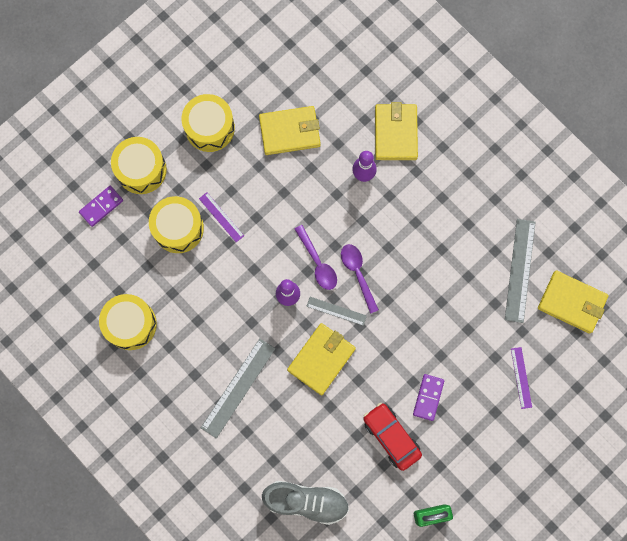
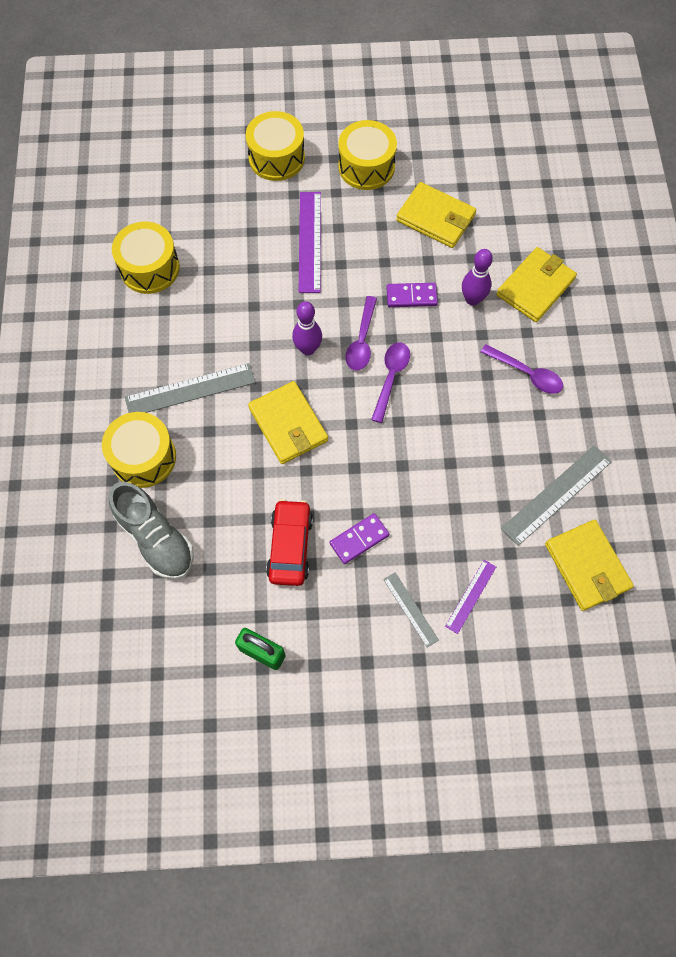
camera: 40 degrees right, 10 degrees down
purple domino [79,186,123,227] -> purple domino moved to [387,283,438,307]
yellow drum [149,196,204,253] -> yellow drum moved to [102,412,176,488]
purple ruler [199,192,244,242] -> purple ruler [299,192,321,293], size x1.75
yellow wallet [287,323,356,395] -> yellow wallet turned 75 degrees clockwise [248,381,328,464]
grey ruler [306,297,367,326] -> grey ruler moved to [383,572,439,648]
none -> purple spoon [481,344,563,394]

